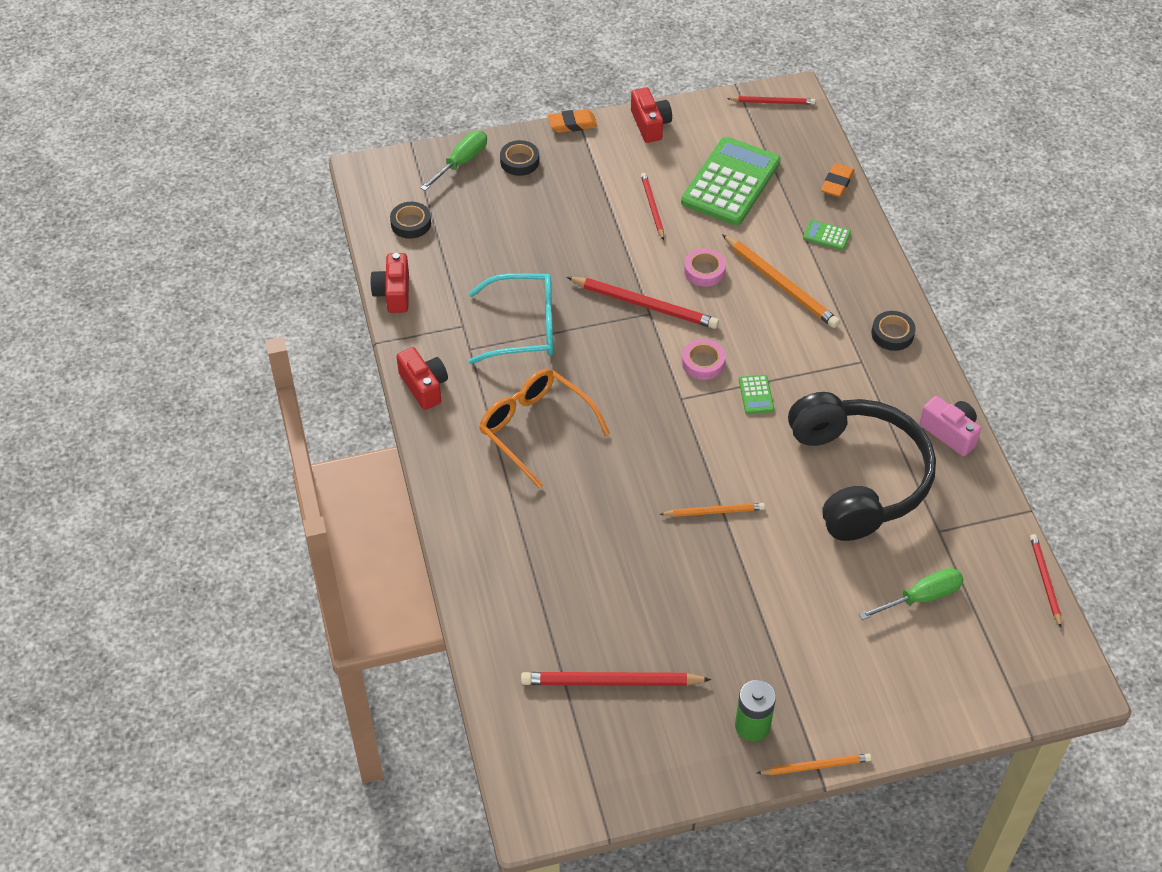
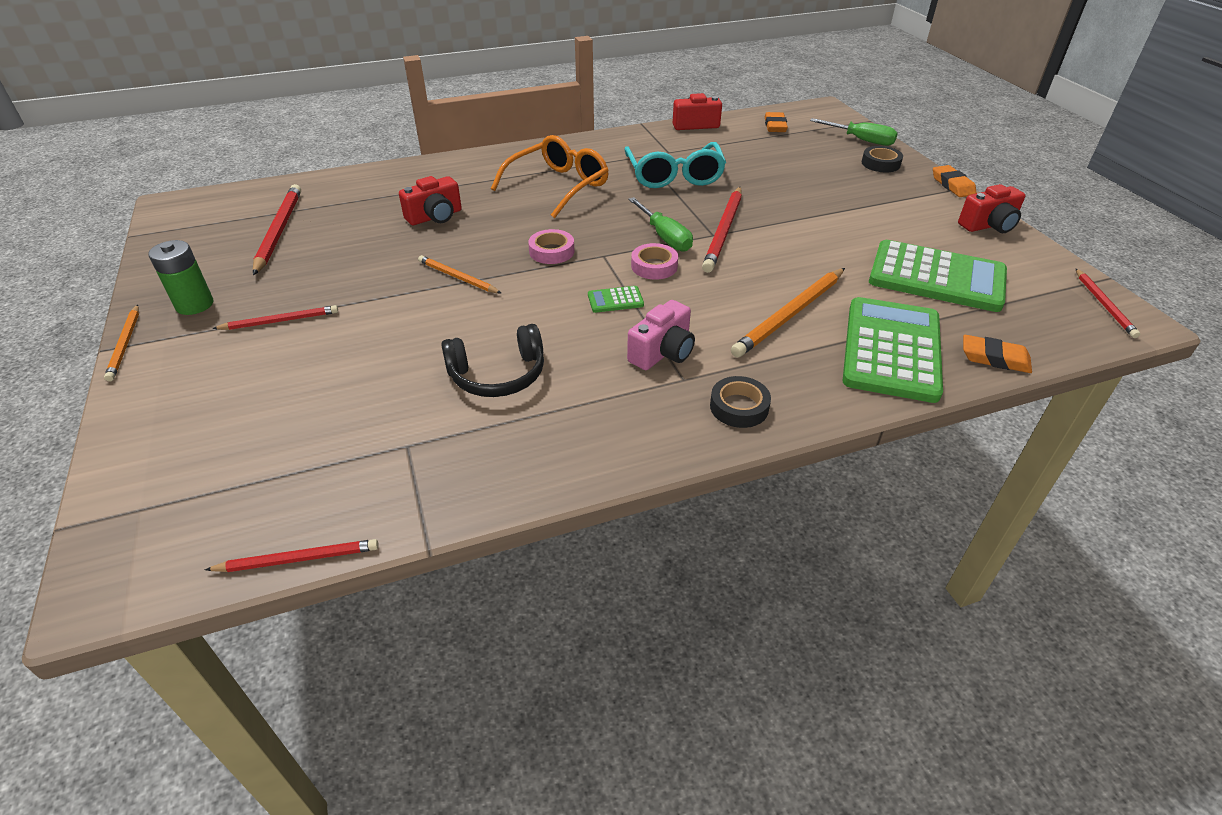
camera: 85 degrees right, 10 degrees down
black tape [390,202,431,239] -> orange eraser [765,112,788,132]
red camera [396,347,448,410] -> red camera moved to [399,176,462,225]
red pencil [641,173,664,240] -> red pencil moved to [212,305,338,330]
orange pencil [660,503,765,517] -> orange pencil turned 135 degrees clockwise [418,255,501,293]
pink tape [684,248,726,287] -> pink tape moved to [528,229,574,264]
black headphones [788,392,936,541] -> black headphones [441,324,544,397], size x0.53
green calculator [803,220,851,250] -> green calculator [843,297,943,403], size x2.48
green screwdriver [859,568,964,620] -> green screwdriver moved to [628,197,693,252]
pink camera [919,396,981,456] -> pink camera moved to [627,300,695,370]

